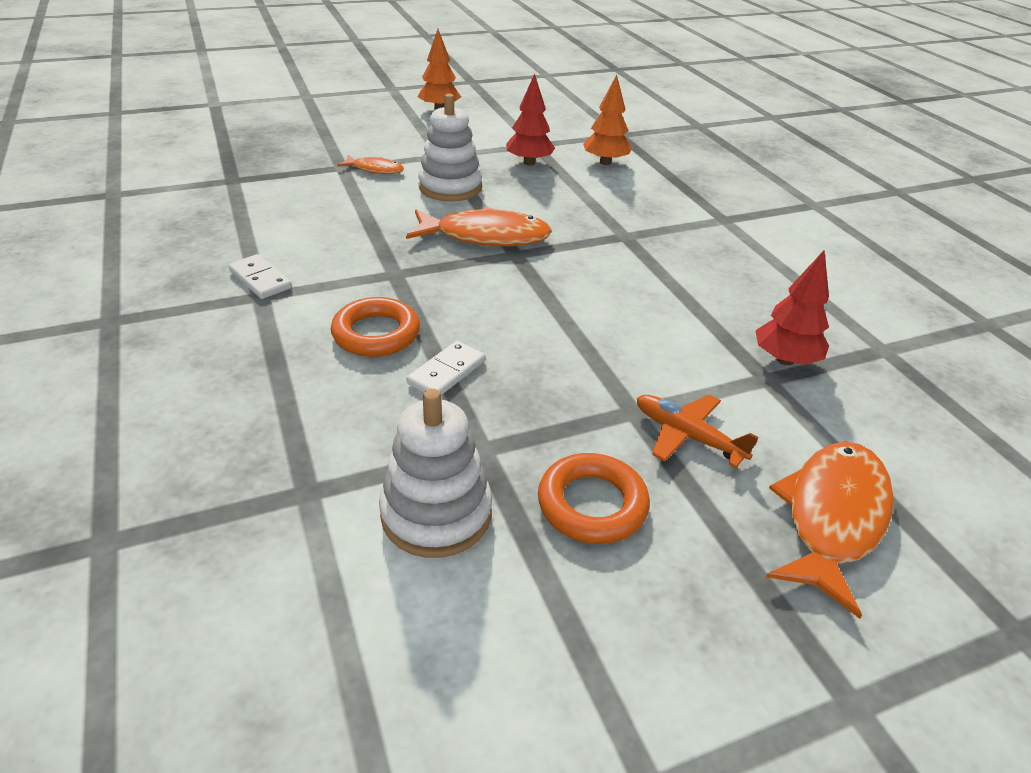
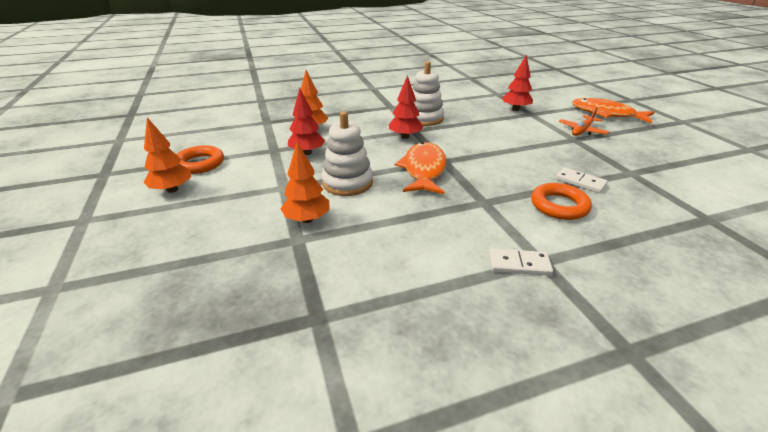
camera: 85 degrees left, 5 degrees down
white domino [228,254,292,299] -> white domino turned 45 degrees clockwise [489,249,553,276]
orange fish [337,155,404,174] -> orange tree [281,142,330,223]
white stacking toy [379,389,492,558] -> white stacking toy moved to [413,61,444,126]
orange ring [538,453,650,544] -> orange ring moved to [176,145,224,174]
none -> red tree [389,75,423,139]

